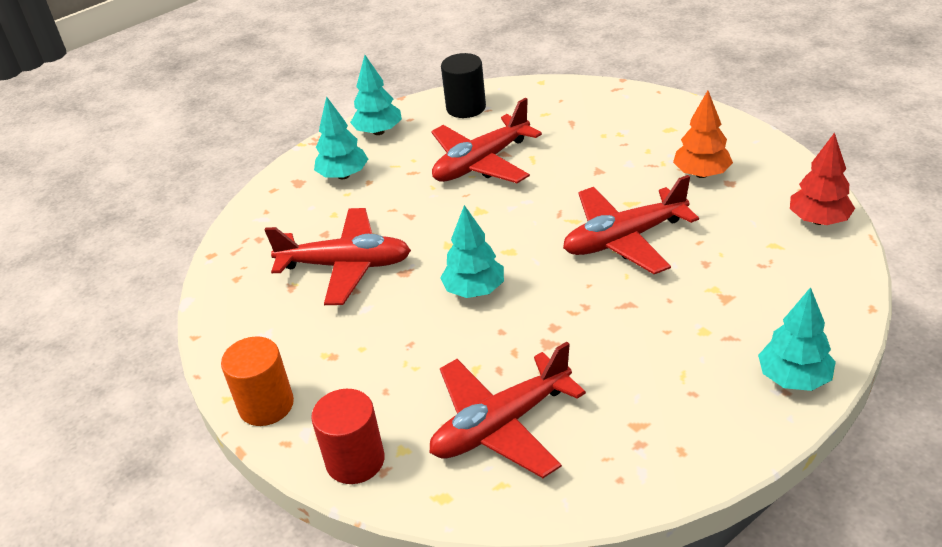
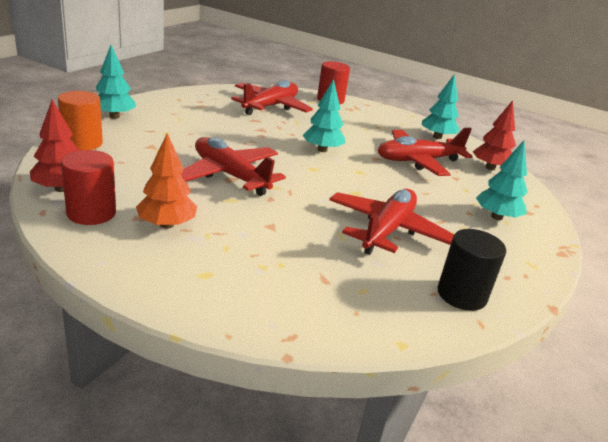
camera: 150 degrees right, 10 degrees down
orange cylinder [221,336,294,426] -> orange cylinder moved to [58,91,103,151]
turquoise tree [350,55,402,135] -> turquoise tree moved to [422,74,460,139]
red plane [563,175,699,274] -> red plane turned 90 degrees counterclockwise [181,137,286,196]
none -> red cylinder [61,150,116,225]
none -> red tree [472,100,516,170]

